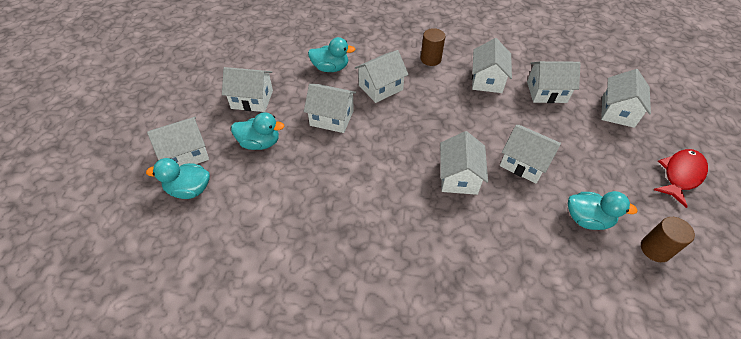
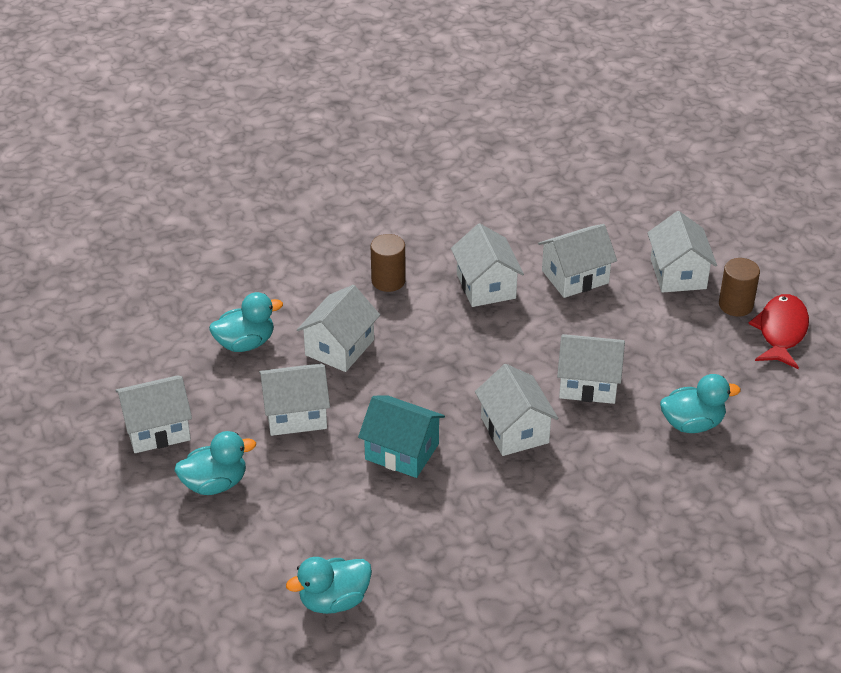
camera: 25 degrees left, 10 degrees down
turquoise duck [146,158,210,199] -> turquoise duck moved to [286,557,372,614]
white house [147,117,209,167] -> none
brown cylinder [641,217,695,262] -> brown cylinder moved to [719,258,760,317]
none -> turquoise house [358,395,445,478]

